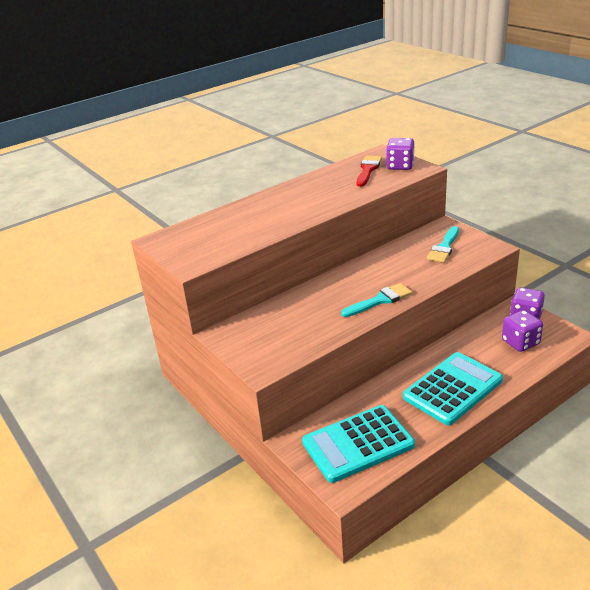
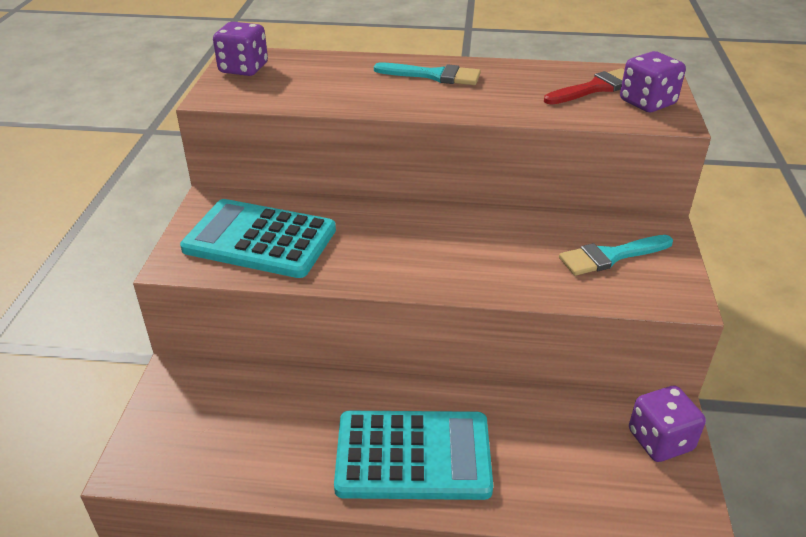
camera: 40 degrees right, 5 degrees up
turquoise calculator [302,405,415,483] -> turquoise calculator moved to [180,199,336,278]
turquoise brush [341,283,412,317] -> turquoise brush moved to [374,63,481,85]
purple dice [502,310,543,352] -> purple dice moved to [213,22,268,76]

